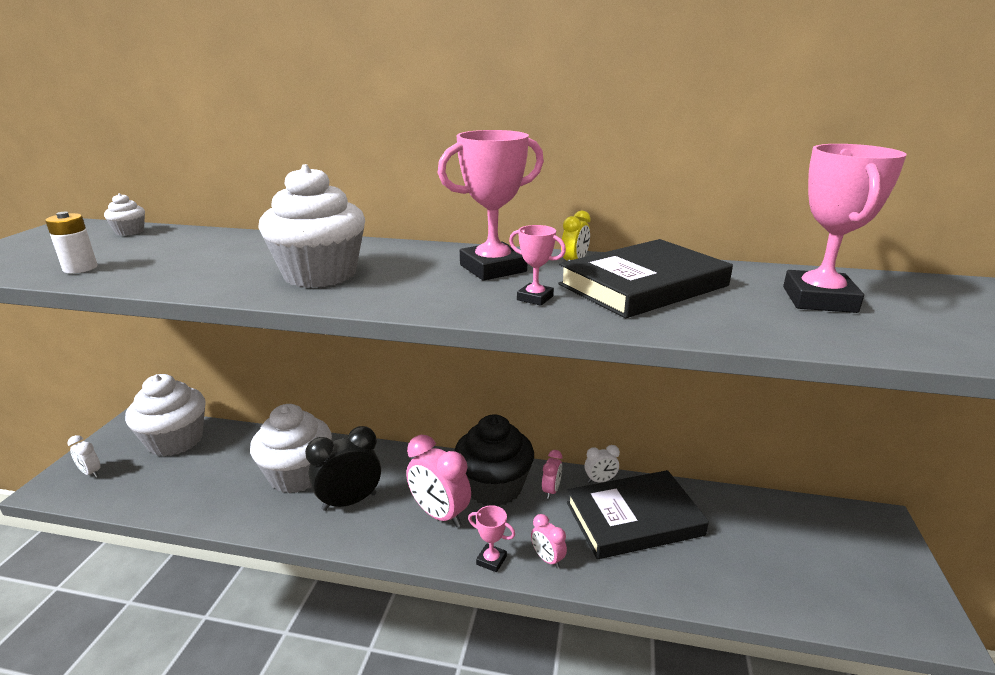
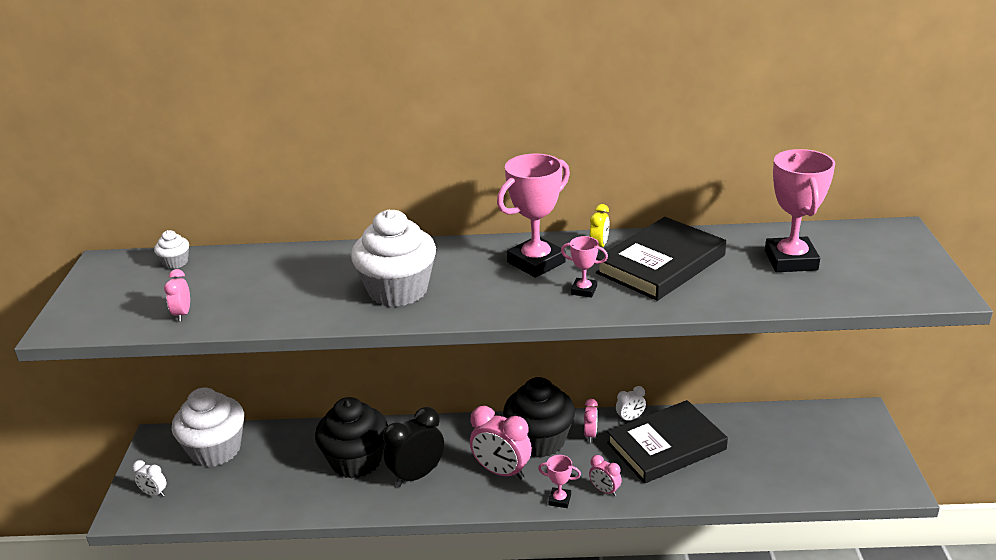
camera: 10 degrees left, 5 degrees up
white battery [45,212,98,273] -> pink clock [164,269,190,322]
white cupcake [250,404,332,493] -> black cupcake [315,397,388,479]

